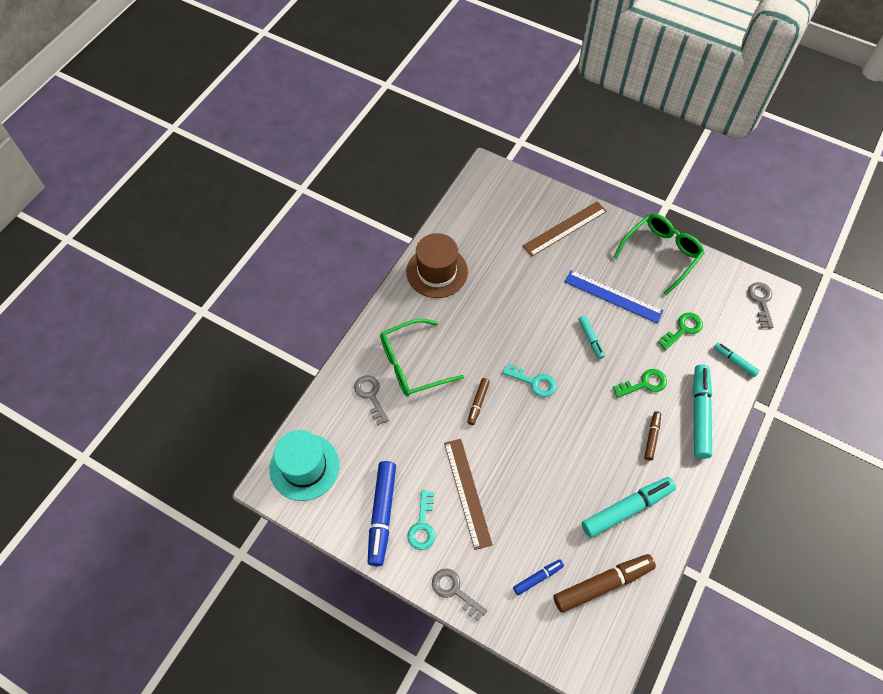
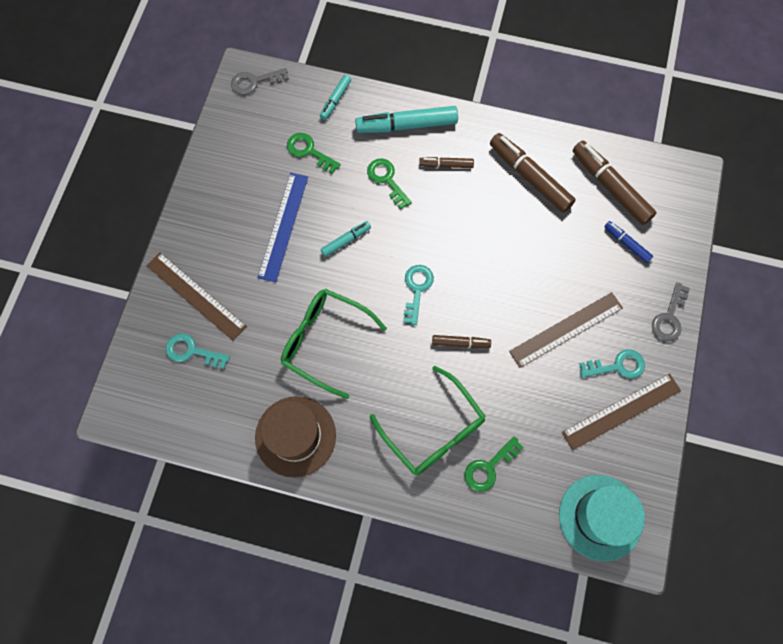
camera: 105 degrees left, 10 degrees up
grey key [354,375,389,425] -> green key [465,436,524,492]
blue marker [368,461,396,566] -> brown ruler [562,373,681,450]
turquoise marker [582,477,676,538] -> brown marker [490,133,576,213]
green glasses [613,214,704,296] -> green glasses moved to [281,289,387,399]
none -> turquoise key [166,333,230,369]

